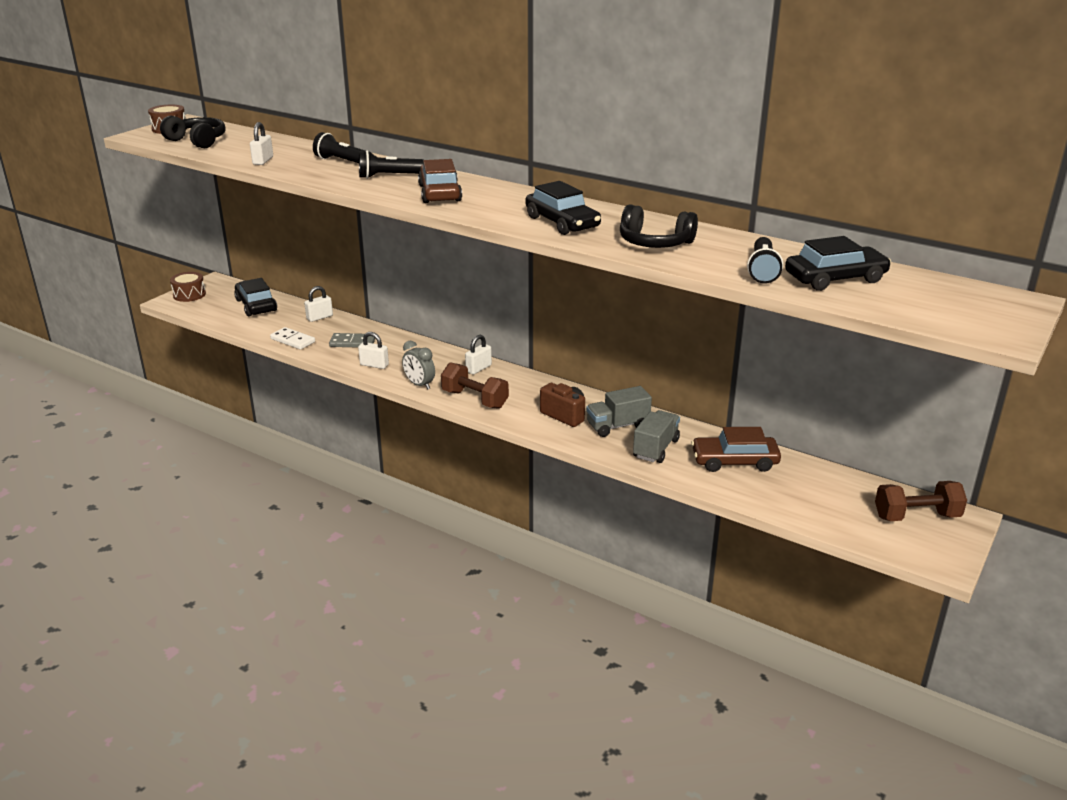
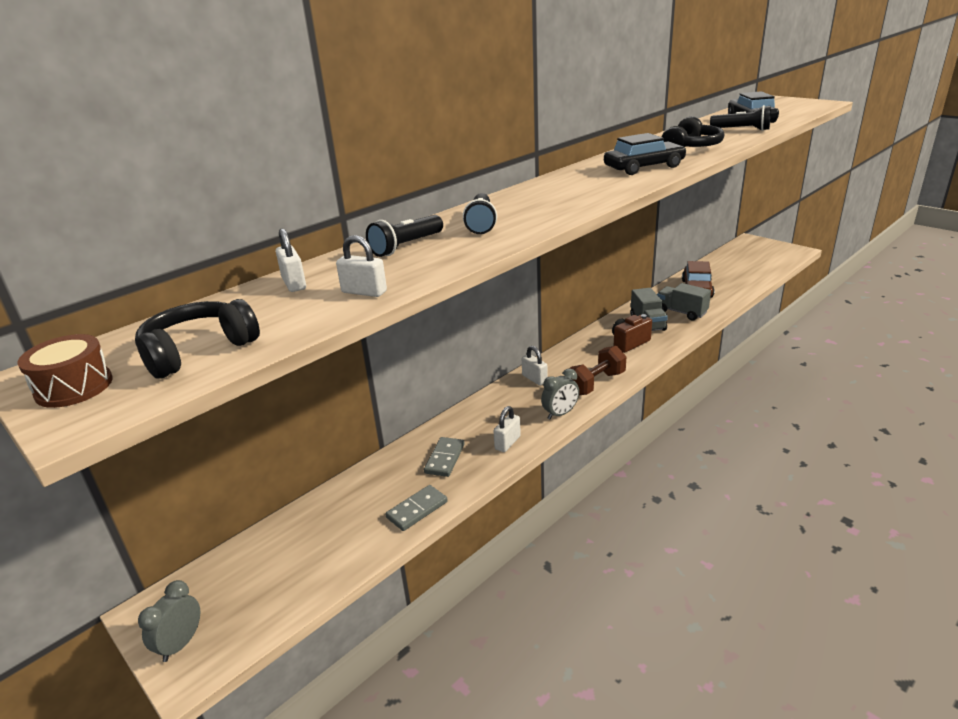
camera: 75 degrees left, 0 degrees up
brown drum [170,272,206,302] -> grey clock [138,580,200,662]
black car [234,278,277,316] -> none
white domino [270,327,315,350] -> grey domino [386,485,448,531]
white padlock [304,286,333,322] -> white padlock moved to [276,228,306,292]
brown car [418,159,462,203] -> none
brown dumbbell [875,481,967,521] -> none

